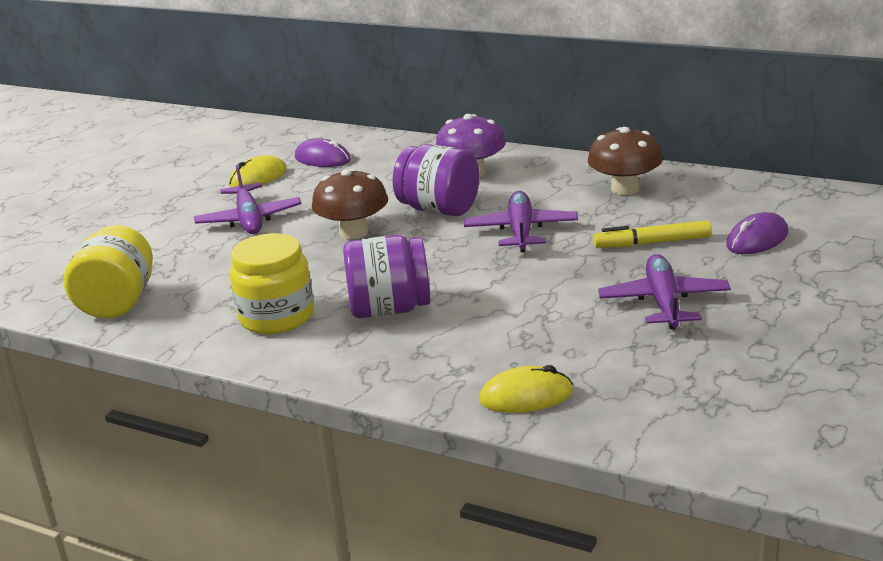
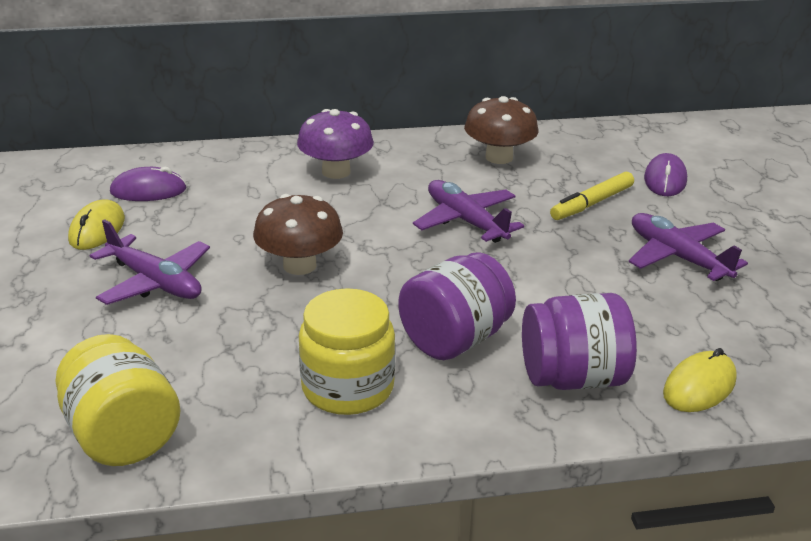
camera: 40 degrees left, 5 degrees up
purple jar [393,144,479,216] -> purple jar moved to [522,293,637,390]

